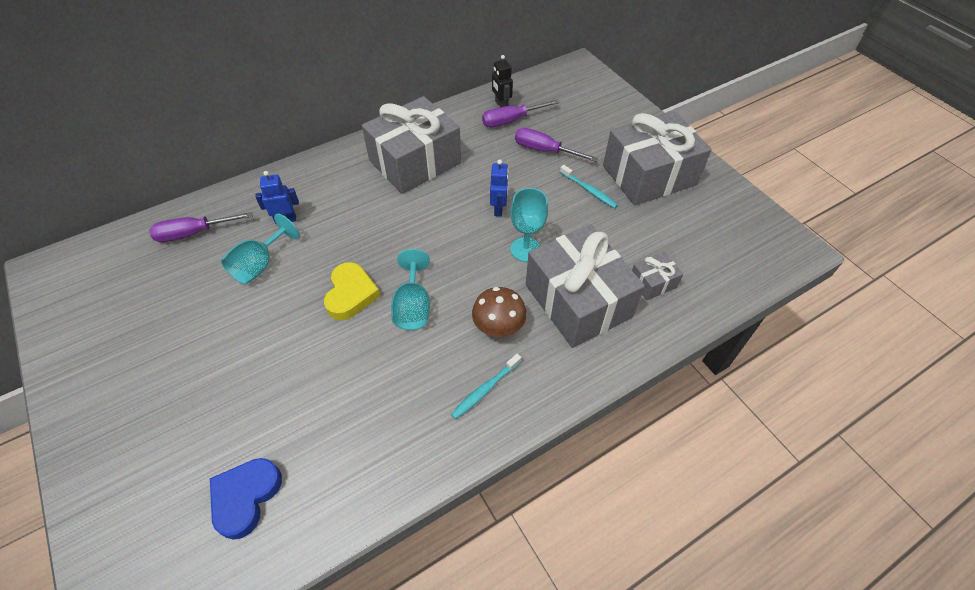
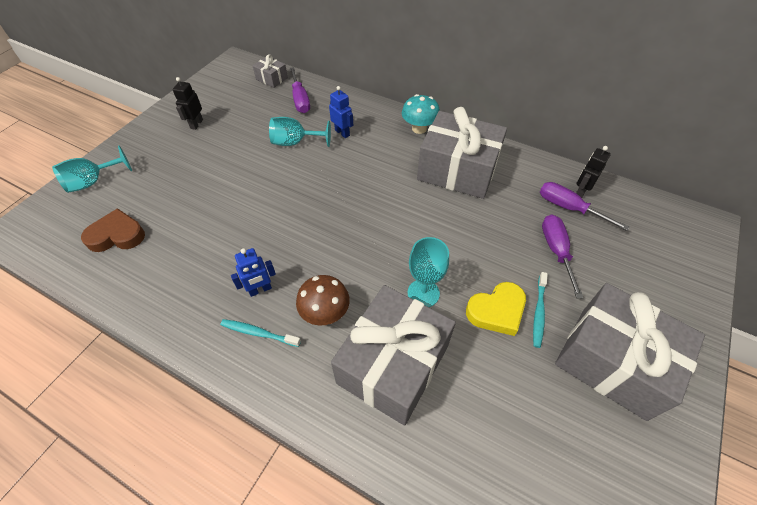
camera: 60 degrees right, 0 degrees up
purple screwdriver [149,212,253,242] -> purple screwdriver turned 150 degrees counterclockwise [290,67,310,113]
blue heart [210,458,282,540] -> brown heart [81,208,145,252]
yellow heart [324,262,380,320] -> yellow heart moved to [466,282,526,336]
turquoise goblet [391,249,430,330] -> turquoise goblet moved to [52,145,132,193]
blue robot [490,160,509,217] -> blue robot moved to [231,248,276,297]
grey gift [632,252,683,300] -> grey gift moved to [253,54,288,88]
none -> black robot [173,77,203,130]
none -> turquoise mushroom [402,94,440,134]

